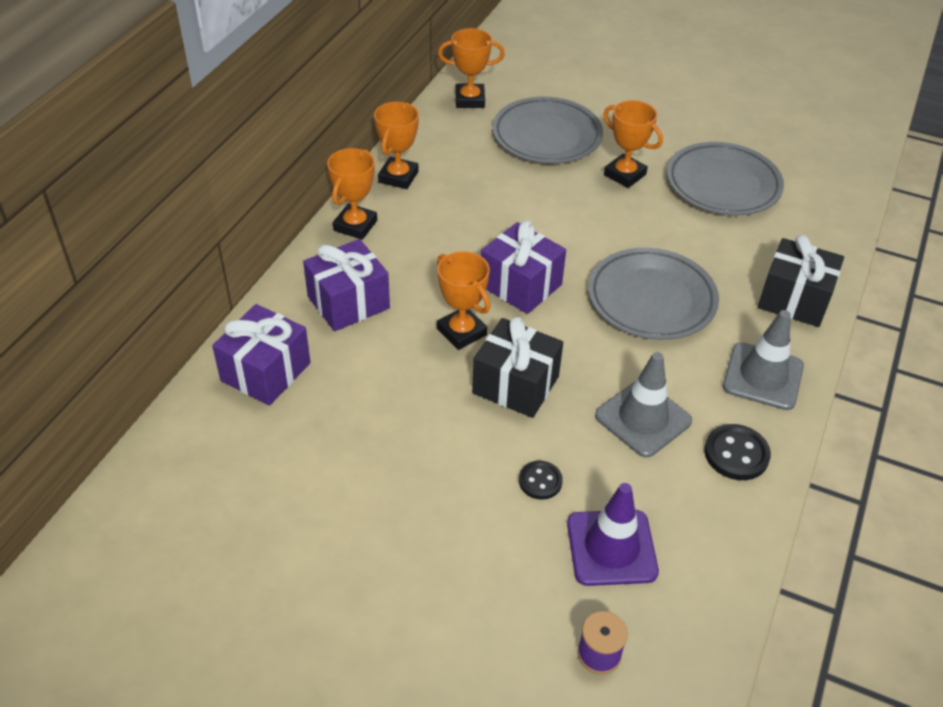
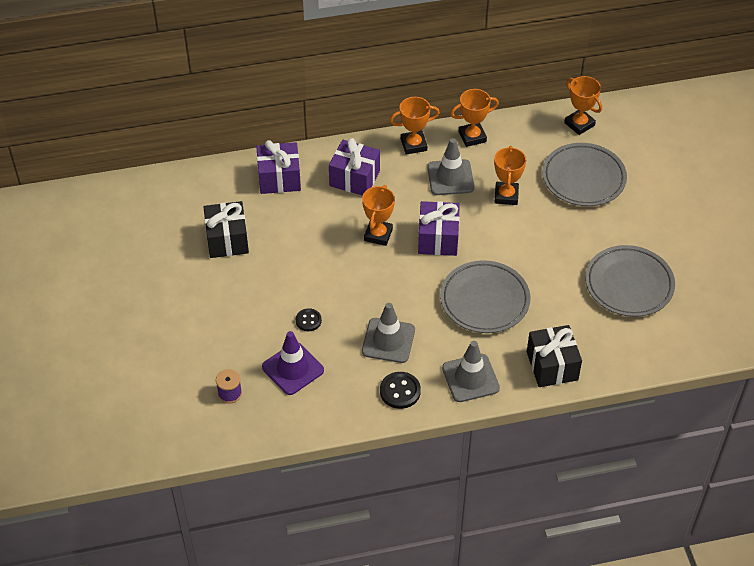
camera: 55 degrees right, 5 degrees up
black gift [472,317,563,418] -> black gift moved to [204,201,249,258]
orange trophy [603,100,663,188] -> orange trophy moved to [494,146,526,205]
none -> grey traffic cone [427,138,474,195]

